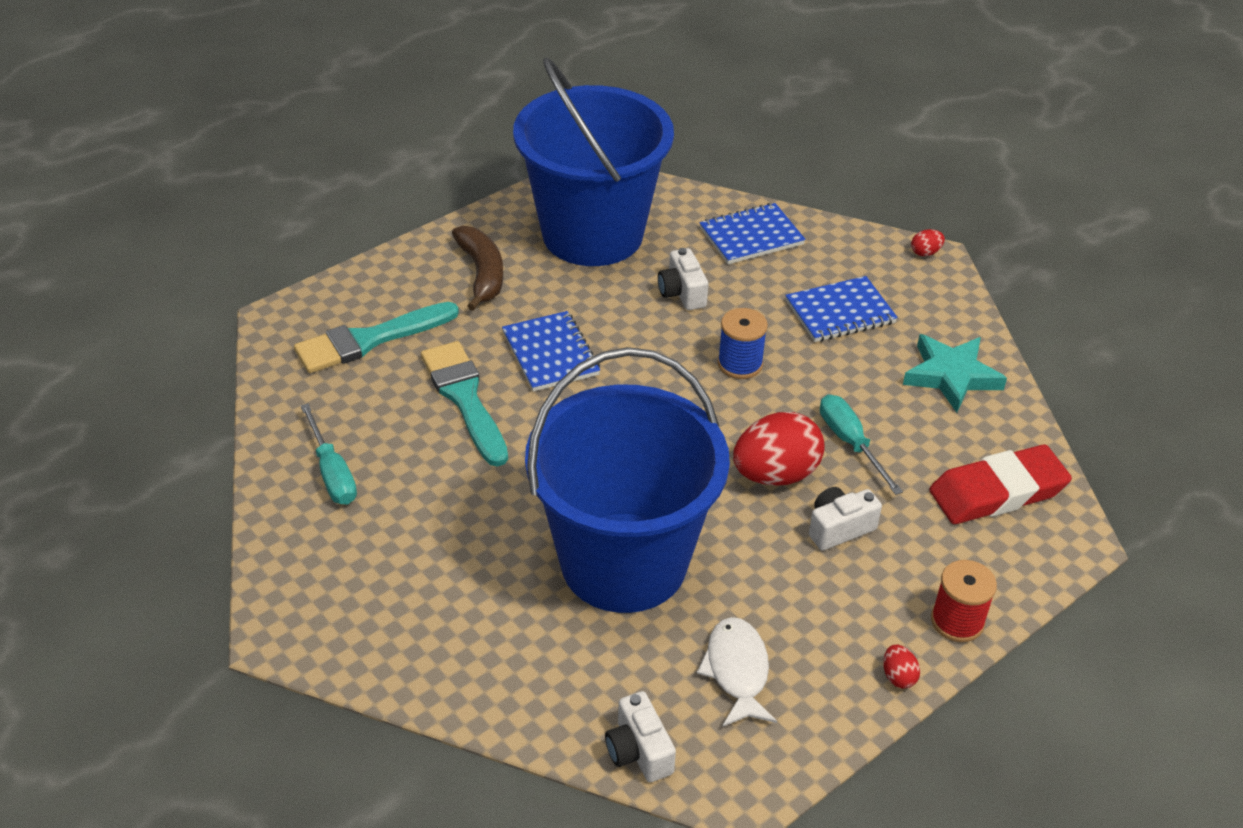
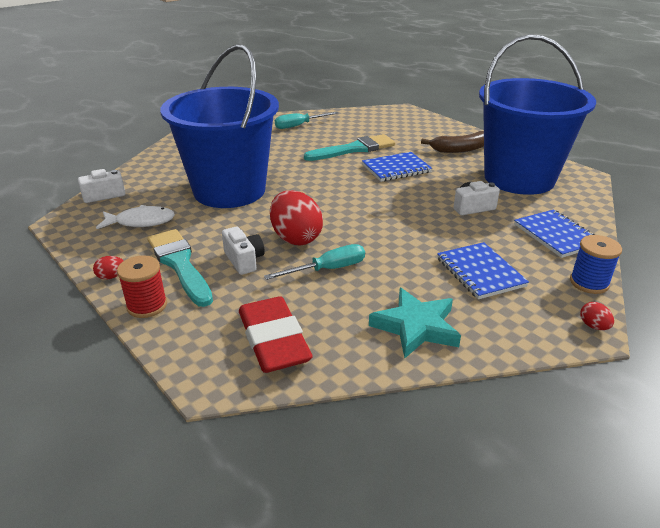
camera: 90 degrees right, 10 degrees down
turquoise brush [294,302,459,373] -> turquoise brush moved to [148,229,213,307]
blue spool [718,308,768,379] -> blue spool moved to [570,235,622,294]

